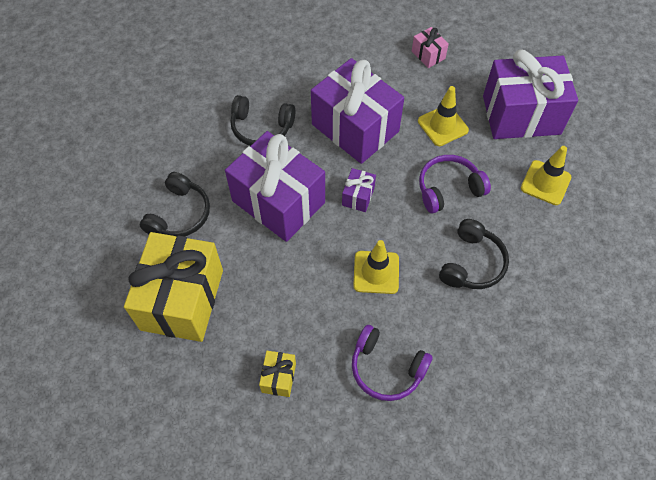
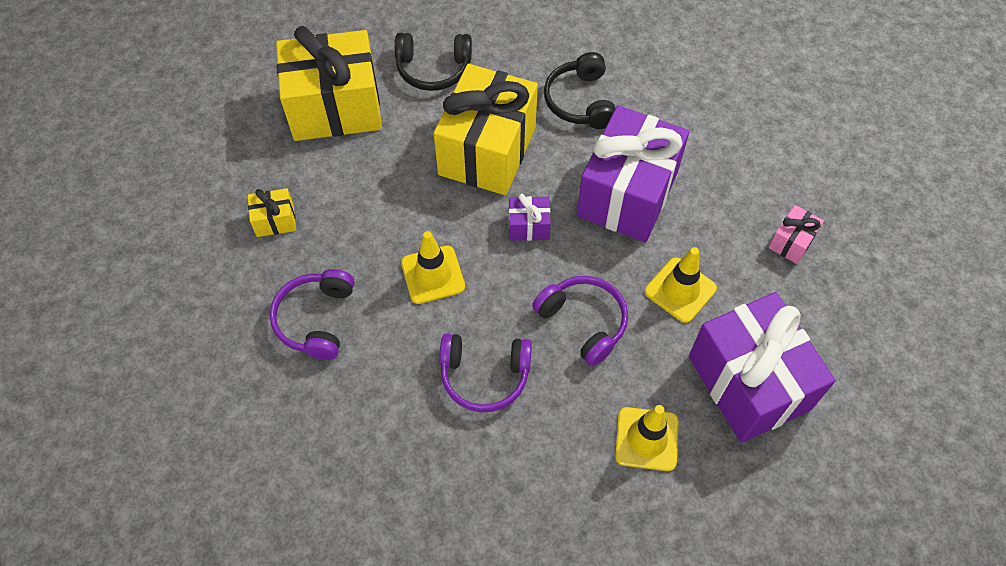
camera: 70 degrees right, 0 degrees up
purple gift [225,131,325,242] -> yellow gift [434,64,538,195]
black headphones [439,219,509,289] -> purple headphones [440,333,532,412]

